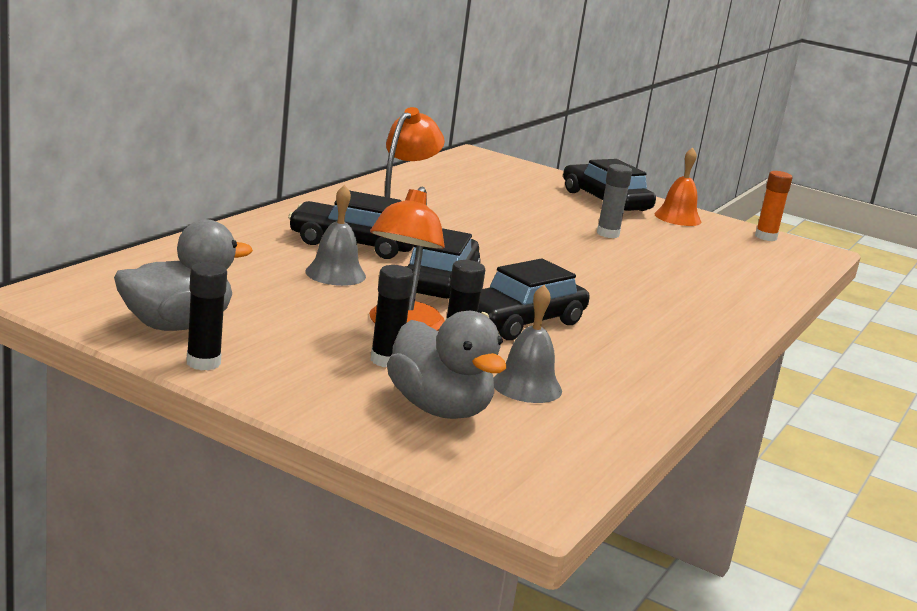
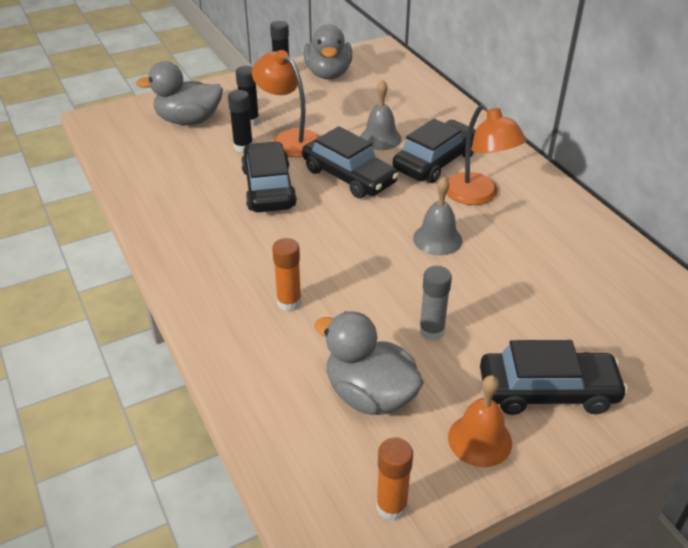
camera: 125 degrees right, 20 degrees up
grey bell [493,285,562,403] -> grey bell moved to [413,177,462,255]
none -> orange glue stick [272,238,302,311]
none -> grey duck [314,311,424,415]

